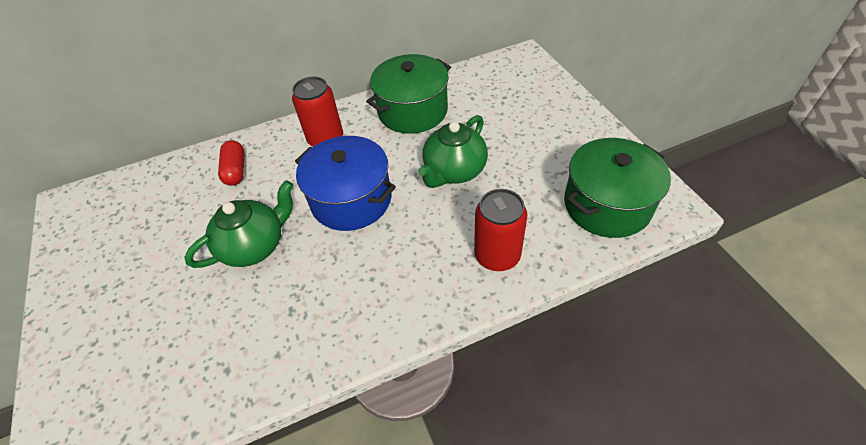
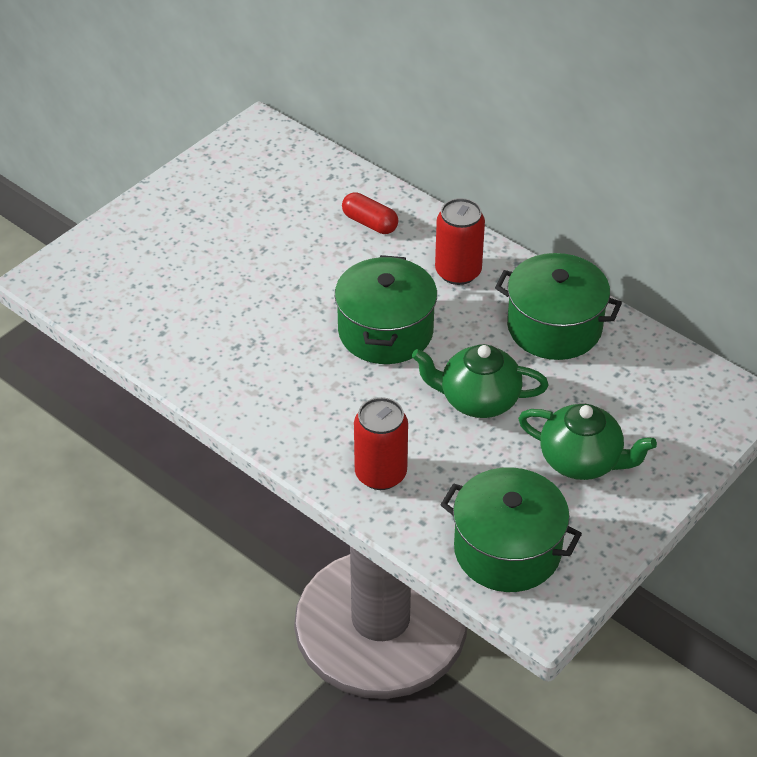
camera: 60 degrees right, 5 degrees down
green teapot [184,180,293,268] -> green teapot moved to [518,404,657,480]
red capsule [218,140,245,186] -> red capsule turned 75 degrees clockwise [342,192,398,234]
blue pot [295,136,396,231] -> green pot [335,255,437,364]

